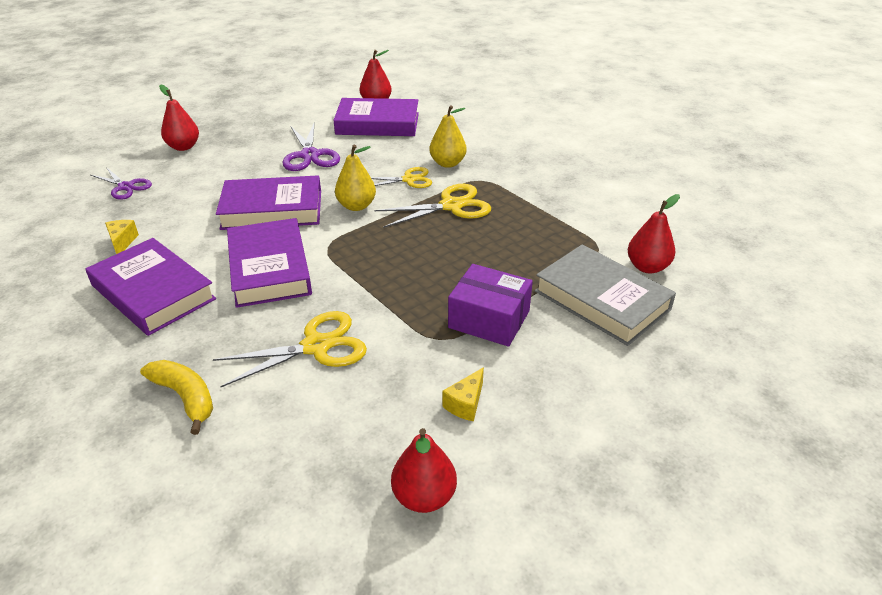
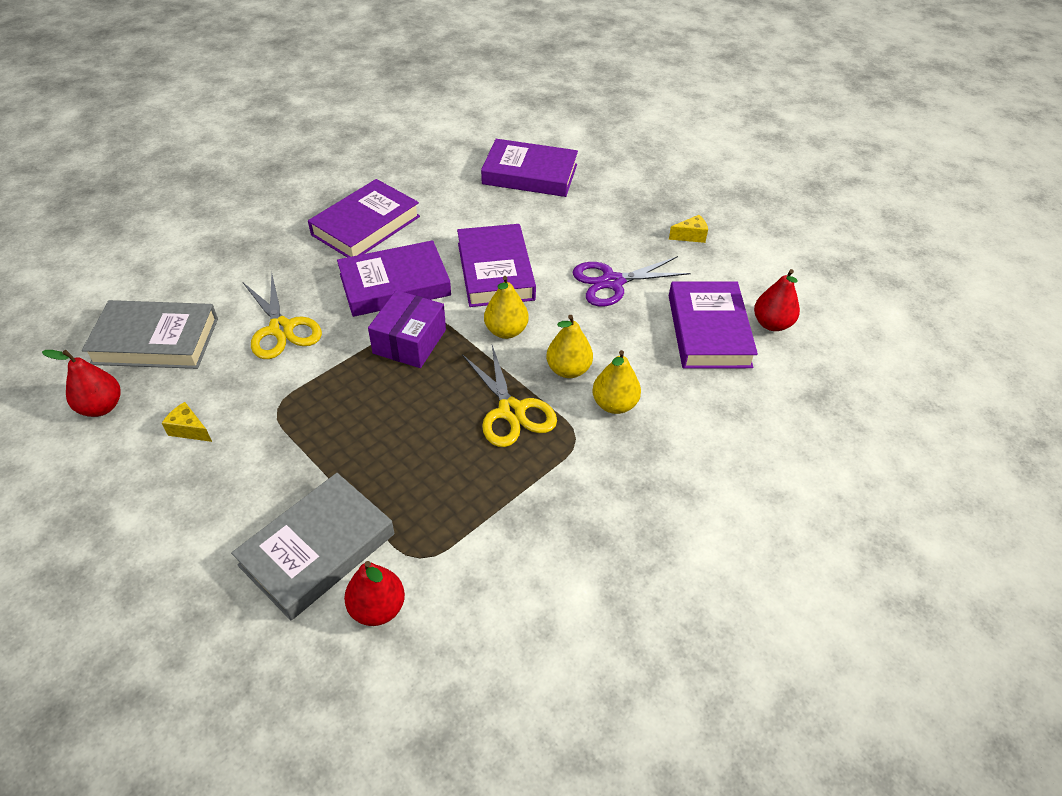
camera: 85 degrees right, 10 degrees up
purple scissors [91,167,152,200] -> purple book [481,139,578,197]
yellow cheese [105,220,139,254] -> yellow cheese moved to [669,215,708,243]
yellow banana [140,360,213,435] -> none
red pear [159,84,199,151] -> none
yellow scissors [371,167,432,188] -> yellow pear [546,315,593,378]
purple box [448,264,533,347] -> purple box moved to [368,290,446,368]
none -> grey book [82,300,218,369]

